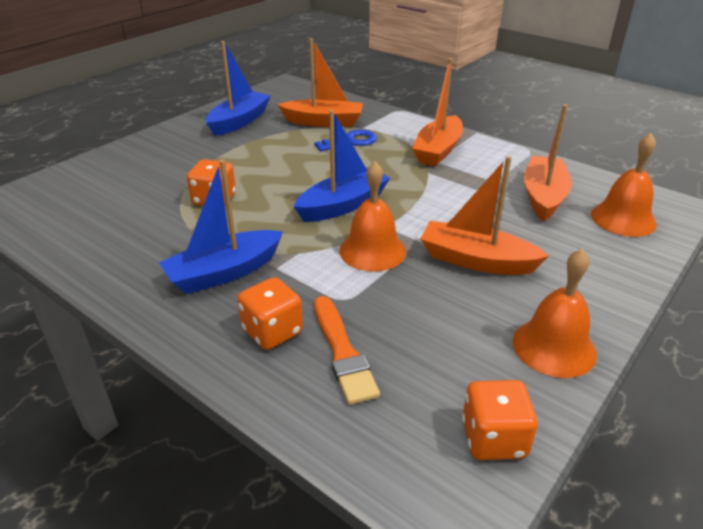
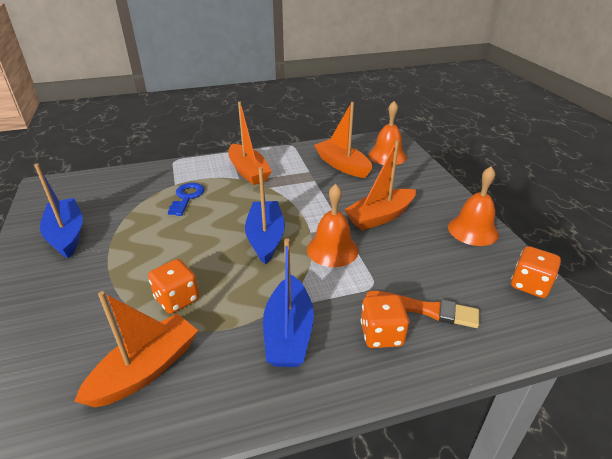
camera: 55 degrees left, 0 degrees up
orange boat [277,38,363,127] -> orange boat moved to [74,291,198,407]

